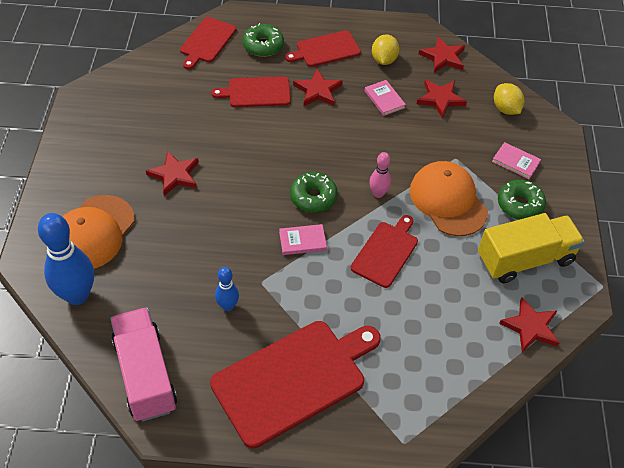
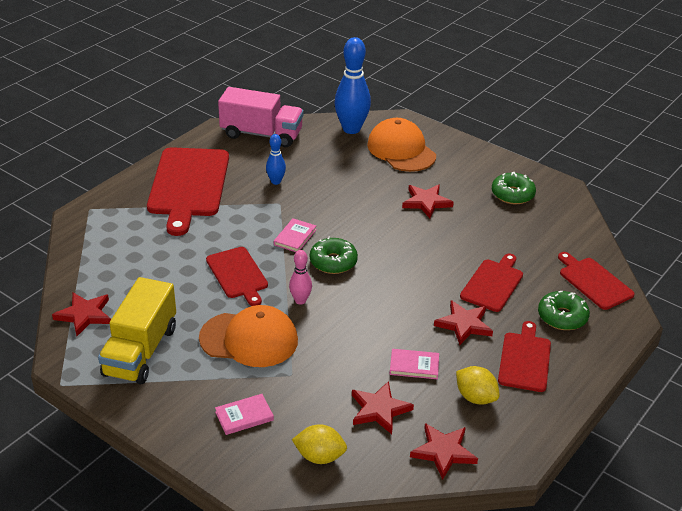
camera: 125 degrees right, 15 degrees down
green donut [498,180,546,220] -> green donut moved to [492,172,536,204]

